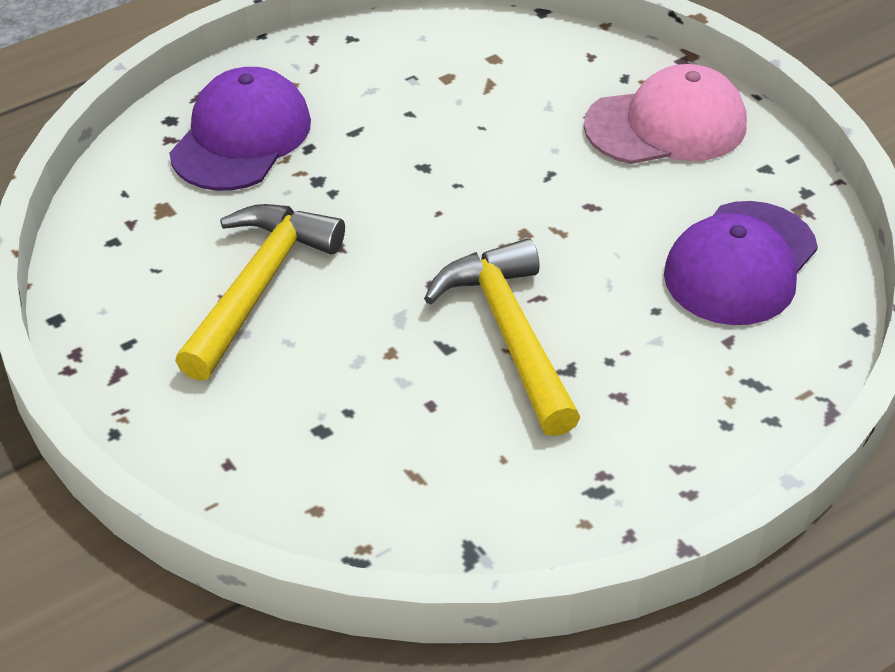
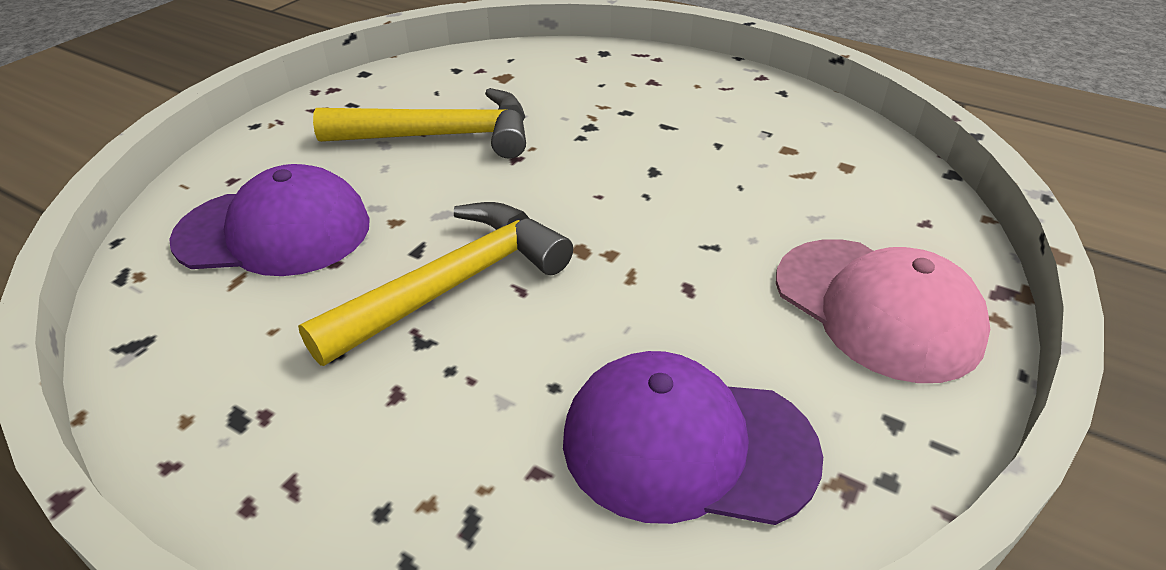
camera: 65 degrees right, 5 degrees down
purple cap [169,67,311,191] -> purple cap moved to [169,164,370,276]

